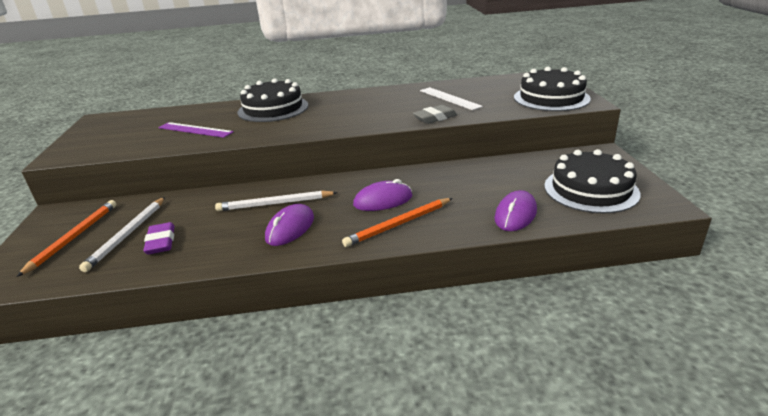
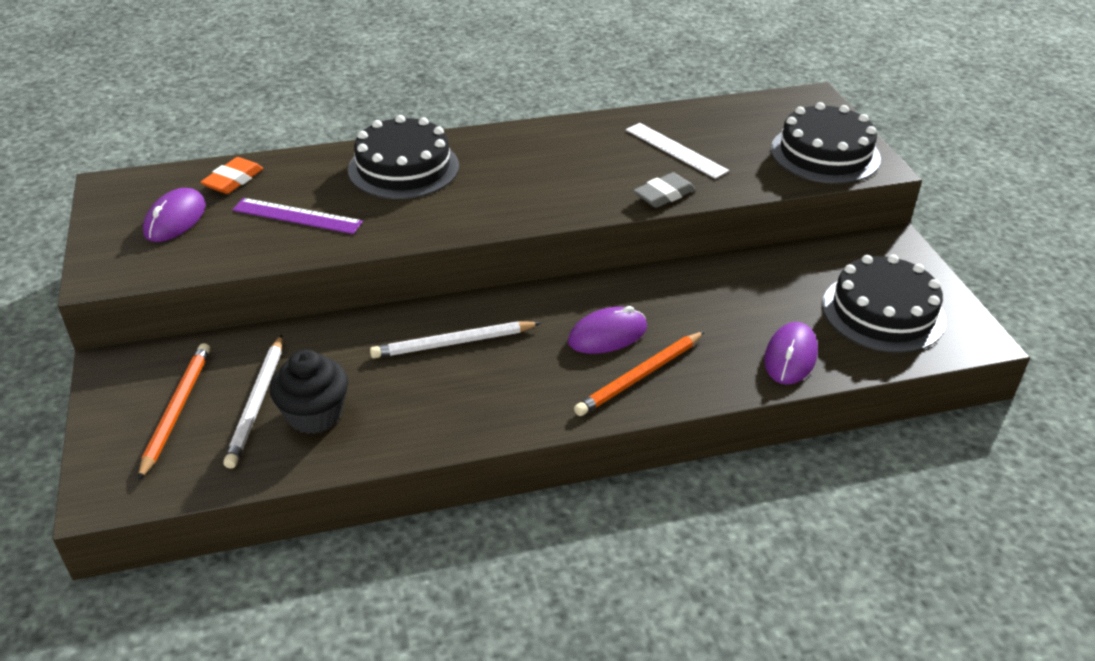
camera: 10 degrees left, 10 degrees up
purple eraser [143,222,174,254] -> black cupcake [270,349,348,434]
purple mouse [265,204,314,246] -> purple mouse moved to [143,188,206,242]
none -> orange eraser [200,157,263,194]

